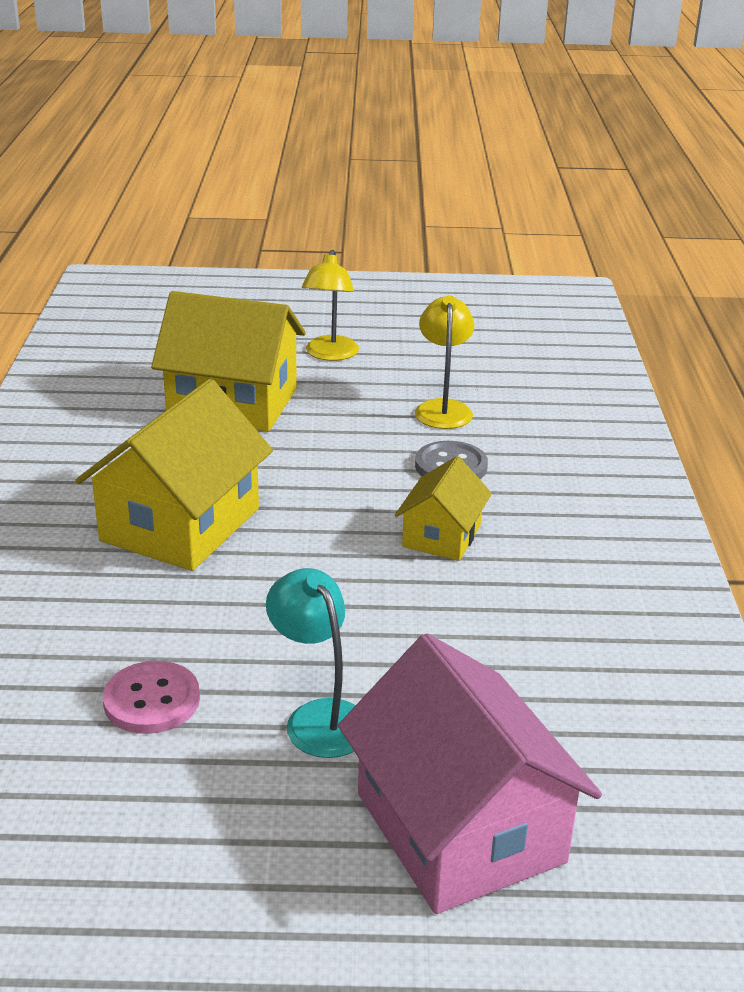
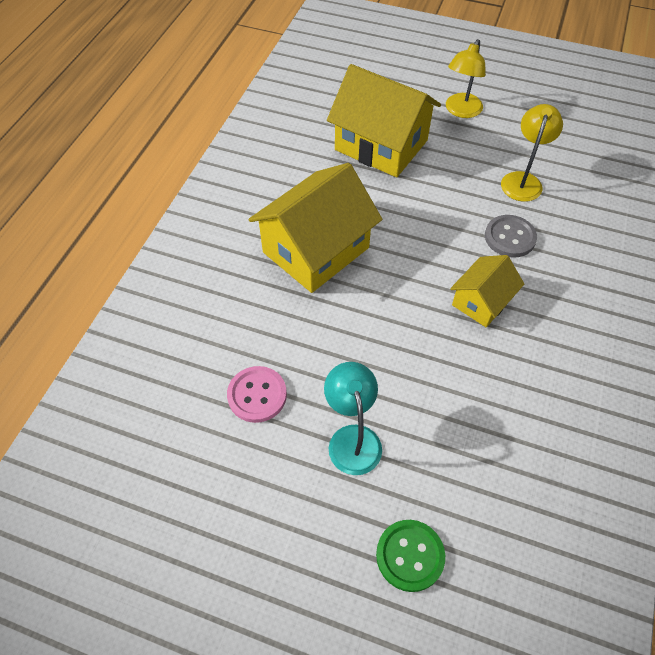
camera: 20 degrees right, 25 degrees up
pink house [338,634,602,914] -> green button [376,520,445,592]

